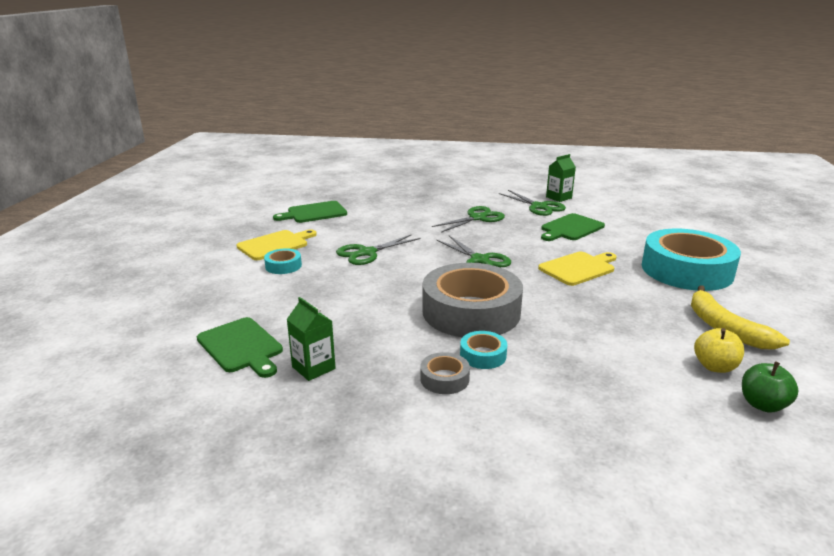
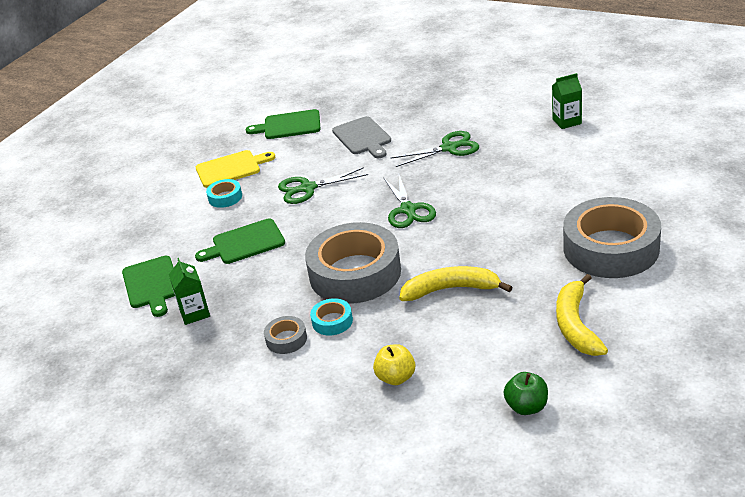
camera: 25 degrees right, 10 degrees up
green scissors [499,190,566,216] -> none
yellow cutting board [538,252,616,286] -> none
green cutting board [541,213,605,241] -> green cutting board moved to [195,218,285,264]
turquoise tape [642,229,741,291] -> grey tape [563,197,661,278]
yellow apple [694,328,744,373] -> yellow apple moved to [373,344,416,385]
none -> grey cutting board [332,116,391,158]
none -> yellow banana [399,266,512,301]

